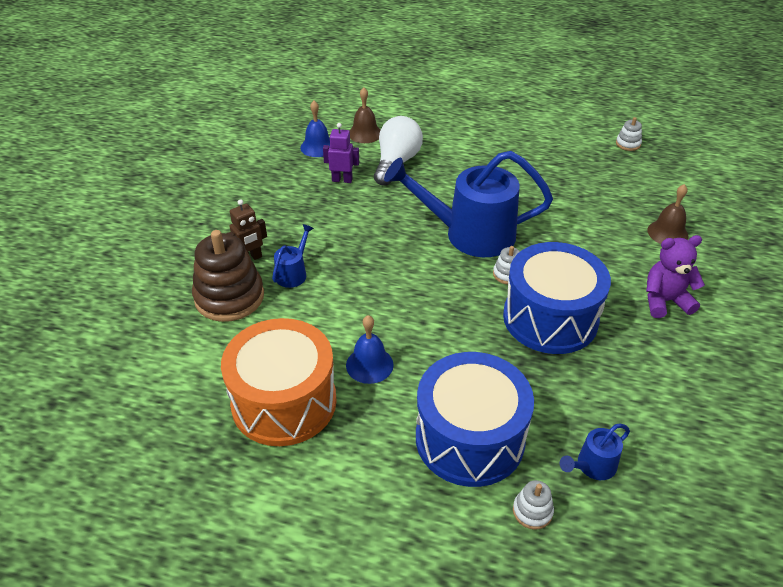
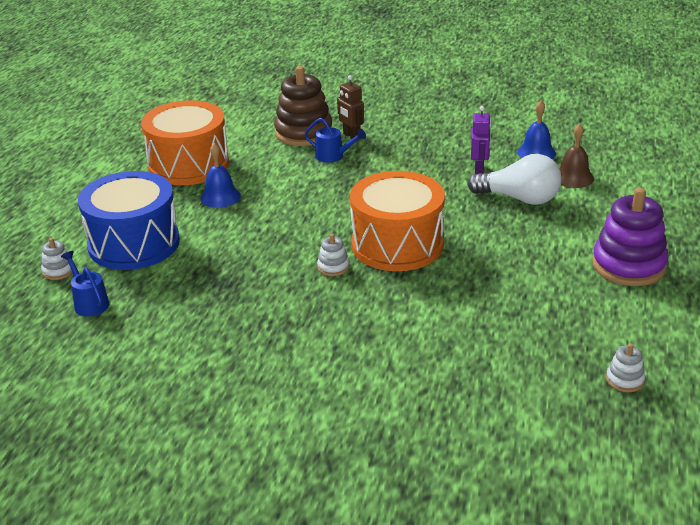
camera: 90 degrees right, 10 degrees down
blue watering can [384,151,553,257] -> orange drum [350,171,445,271]
blue drum [503,242,611,354] -> none
purple teddy bear [646,235,705,318] -> none
brown bell [647,184,688,244] -> none
none -> purple stacking toy [592,188,668,286]

